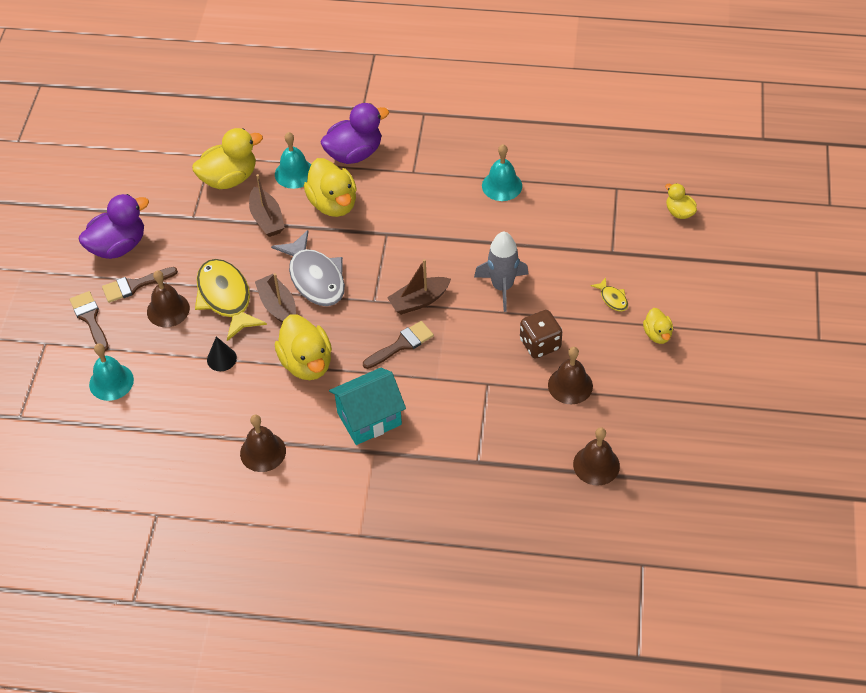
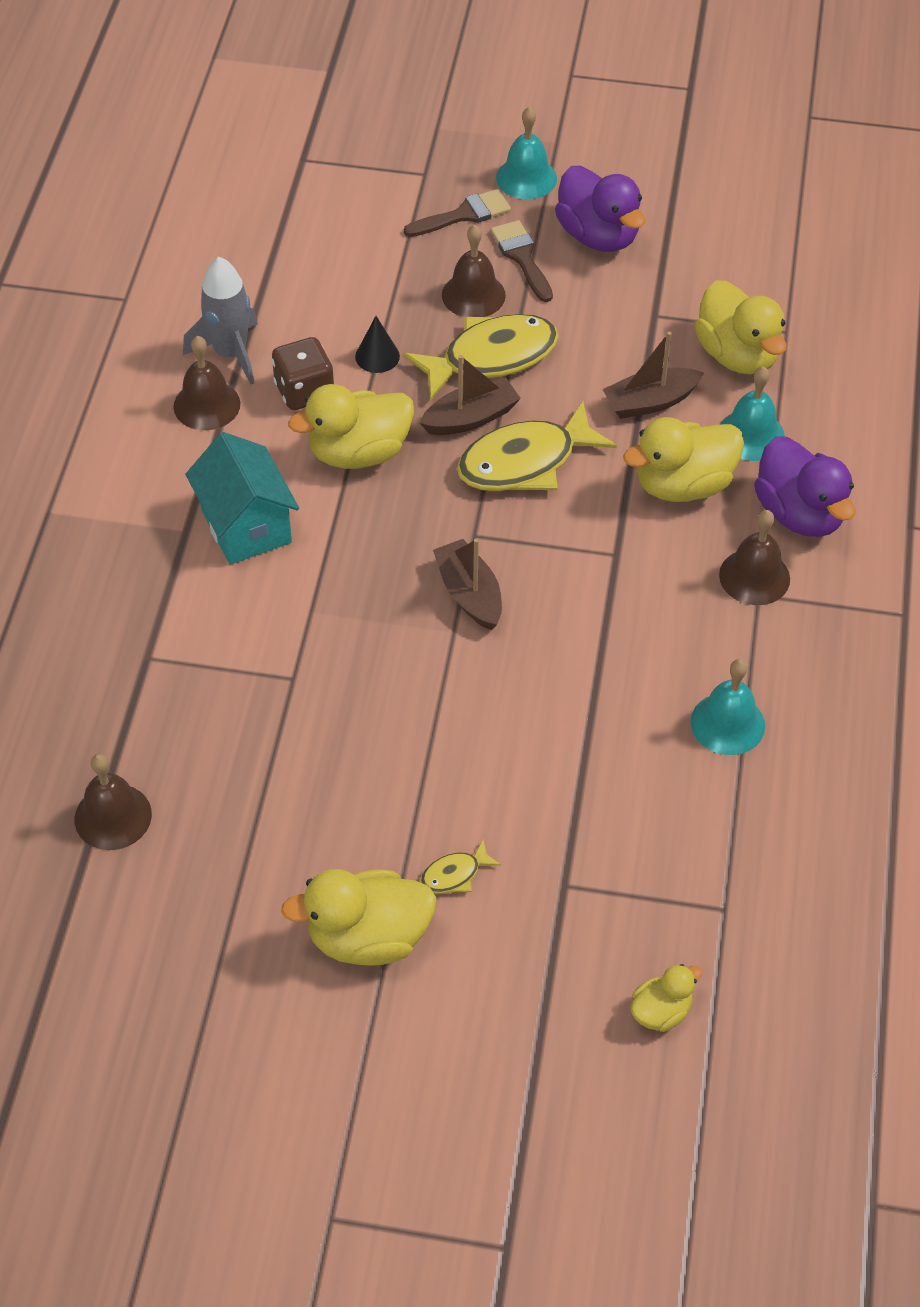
camera: 90 degrees right, 0 degrees up
turquoise bell [89,344,134,401] -> turquoise bell moved to [496,107,557,199]
grey fish [271,230,345,306] -> yellow fish [457,401,617,491]
brown brush [363,321,434,369] -> none
grey rocket [474,232,529,312] -> grey rocket moved to [183,257,258,384]
brown dice [520,310,562,358] -> brown dice moved to [272,337,334,410]
brown bell [548,347,593,404] -> brown bell moved to [719,510,790,605]
yellow duck [643,308,673,344] -> yellow duck [281,869,436,966], size x1.86

